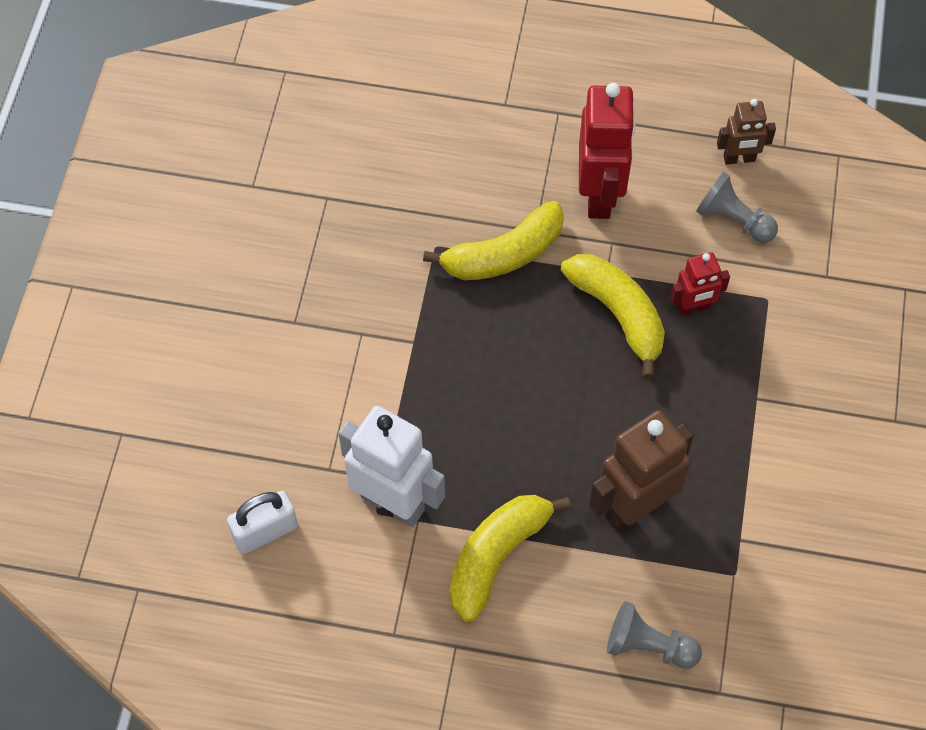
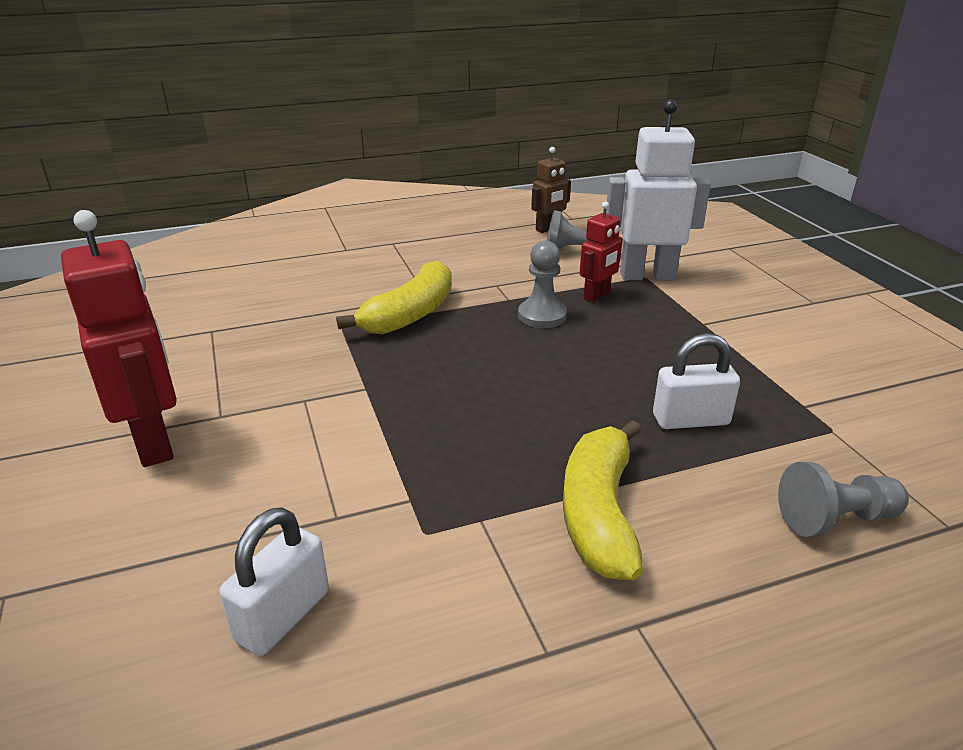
camera: 30 degrees left, 30 degrees down
white robot [339,406,445,527] -> white robot moved to [606,99,711,280]
yellow banana [560,254,665,379] -> grey pawn [518,240,567,328]
red robot [579,83,636,219] -> red robot moved to [61,210,177,467]
brown robot [589,410,694,533] -> white padlock [653,333,740,429]

